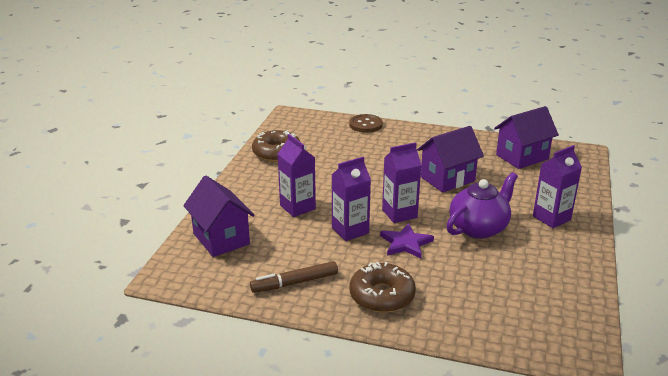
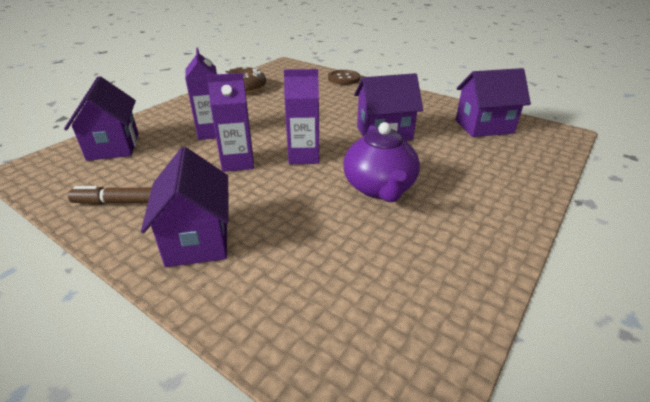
camera: 20 degrees right, 5 degrees up
brown donut [349,262,416,313] -> purple house [141,147,229,267]
purple star [380,223,434,259] -> none
purple teapot [446,172,518,239] -> purple teapot turned 105 degrees clockwise [343,122,420,202]
purple carton [533,145,582,228] -> none

